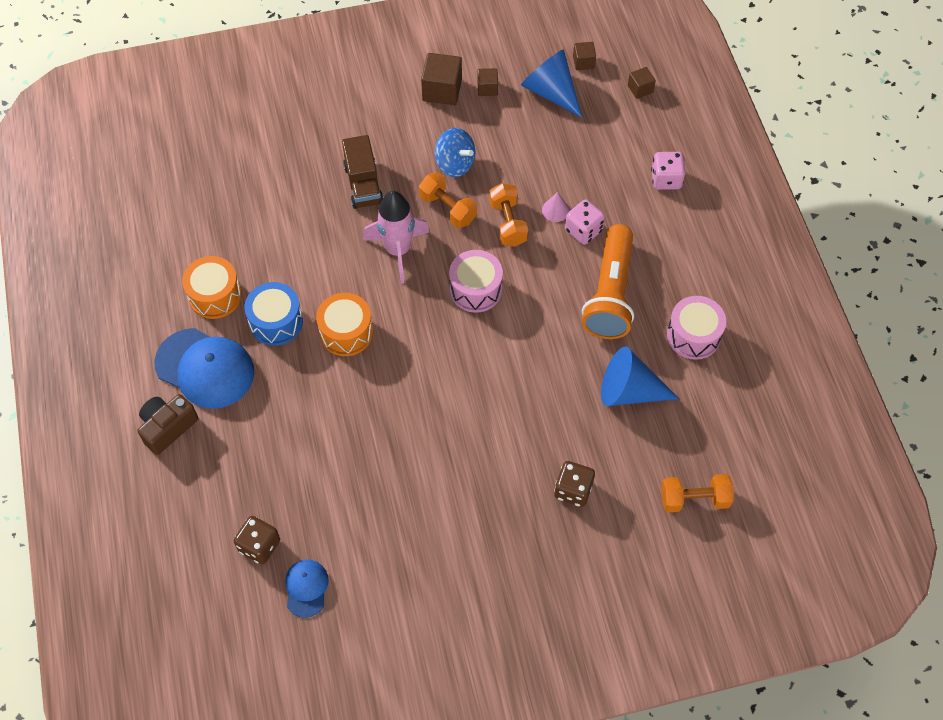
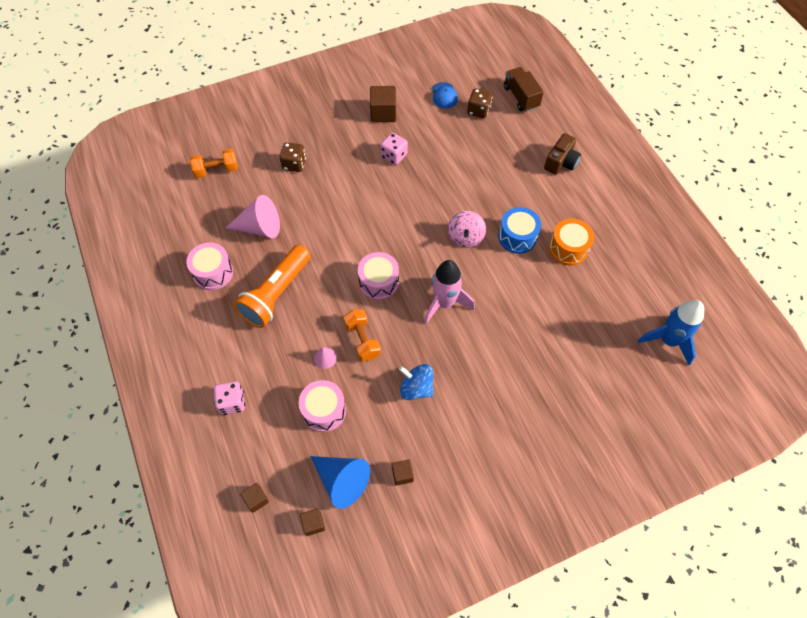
camera: 170 degrees right, 0 degrees up
blue cap [154,328,254,409] -> none
orange drum [316,293,373,356] -> pink spinning top [448,211,486,248]
brown truck [342,135,383,209] -> brown truck moved to [504,67,544,112]
orange dumbbell [419,172,477,228] -> none
brown cube [421,53,462,105] -> brown cube moved to [370,86,396,122]
pink dice [565,200,605,245] -> pink dice moved to [380,133,408,165]
orange flashlight [582,224,634,339] -> orange flashlight turned 150 degrees counterclockwise [233,245,311,328]
blue cone [601,347,679,406] -> pink cone [226,195,280,238]
none -> pink drum [299,380,346,432]
none -> blue rocket [638,300,704,365]

